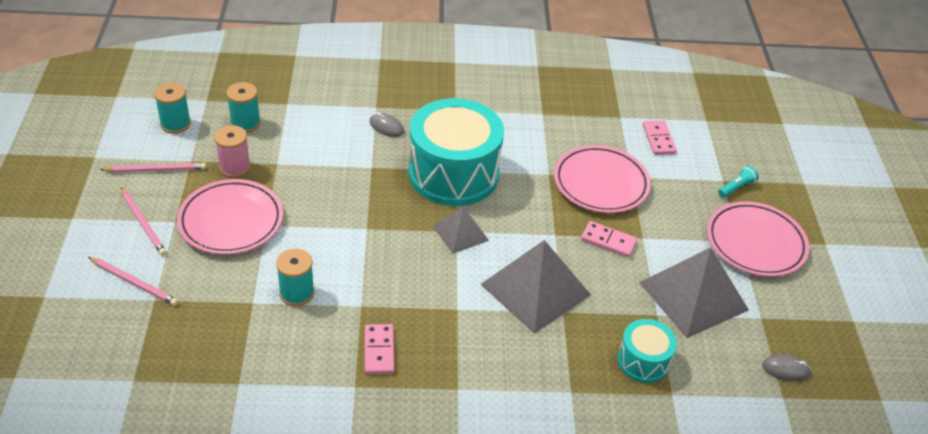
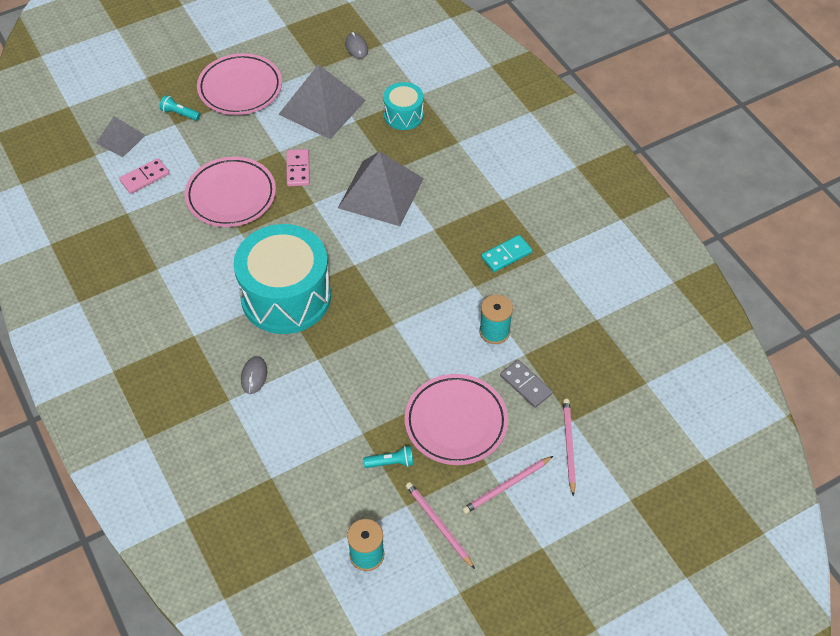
camera: 115 degrees left, 10 degrees up
pink pencil [121,188,167,256] -> pink pencil turned 150 degrees counterclockwise [462,456,553,514]
pink spool [214,125,251,178] -> turquoise flashlight [363,446,413,468]
turquoise spool [226,82,261,133] -> none
pink domino [365,324,394,374] -> turquoise domino [481,235,532,272]
grey pyramid [433,206,489,254] -> grey pyramid moved to [96,116,146,157]
none -> grey domino [500,360,553,408]

